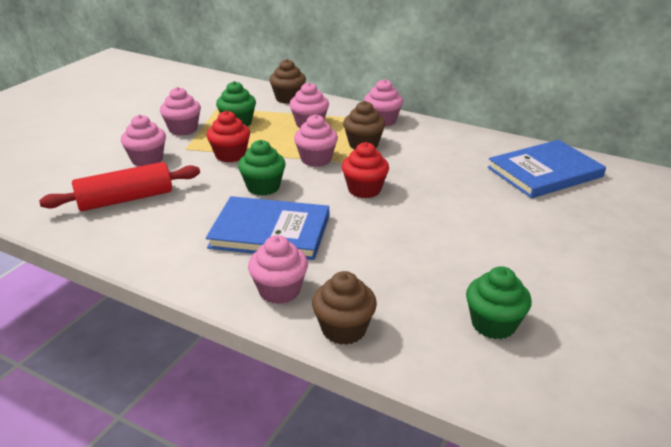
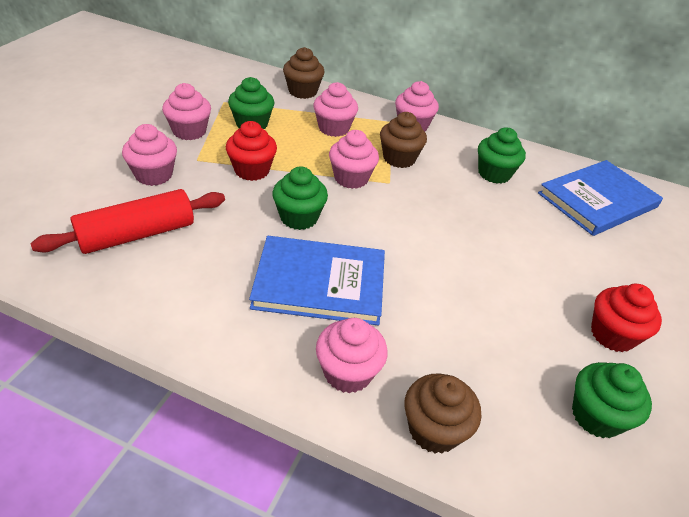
camera: 10 degrees left, 10 degrees up
red cupcake [342,142,389,198] -> red cupcake moved to [591,284,662,352]
none -> green cupcake [478,127,526,184]

